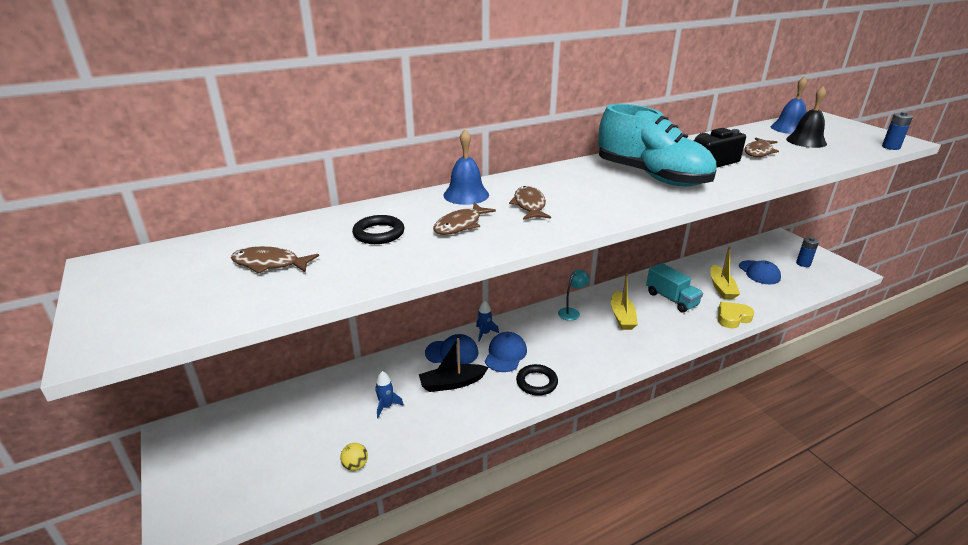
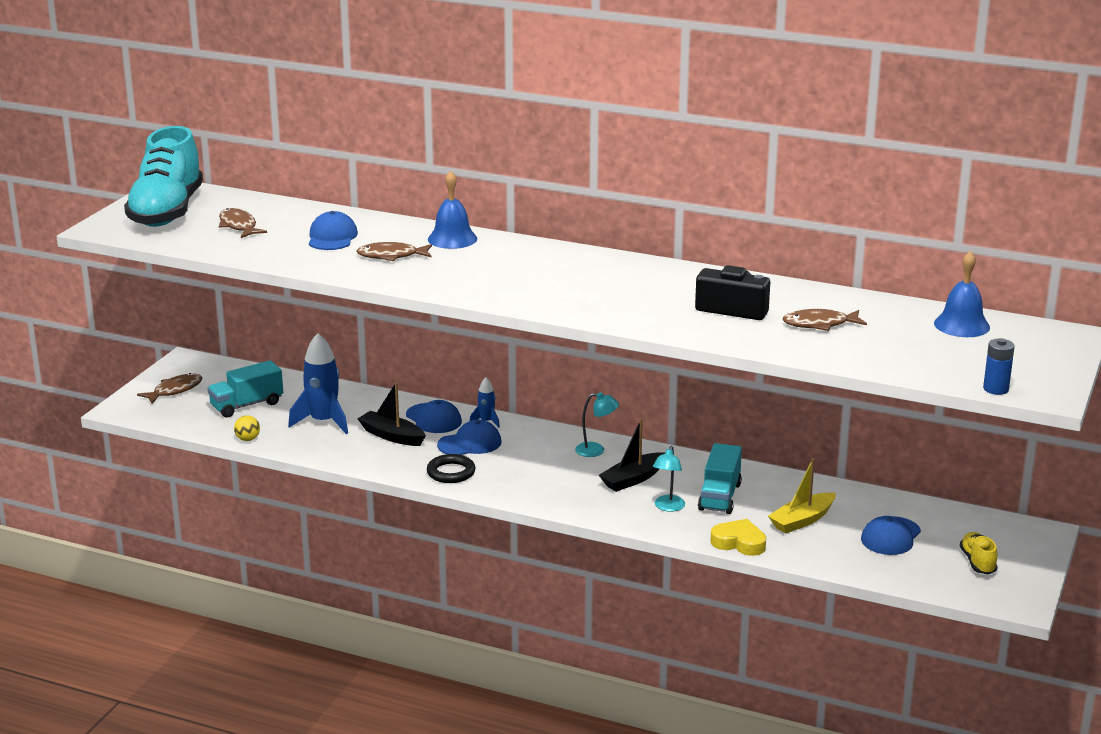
camera: 50 degrees right, 5 degrees down
black ring [352,215,404,244] -> blue cap [309,211,358,250]
blue rocket [375,371,404,418] -> blue rocket [288,333,348,434], size x1.98
brown fish [509,186,551,220] -> brown fish moved to [137,373,203,404]
turquoise shoe [598,104,717,187] -> turquoise shoe moved to [124,126,203,227]
yellow boat [611,273,638,330] -> black boat [599,419,665,492]
black bell [786,86,827,148] -> none
blue battery [796,237,819,267] -> yellow shoe [959,532,997,574]
none -> turquoise truck [207,360,283,417]
none -> turquoise lamp [653,446,685,512]

